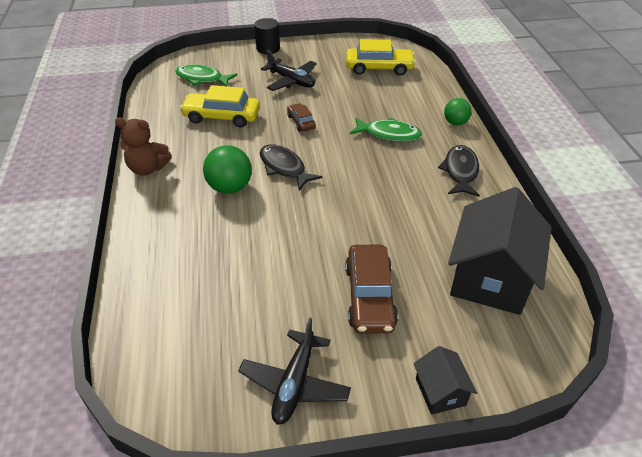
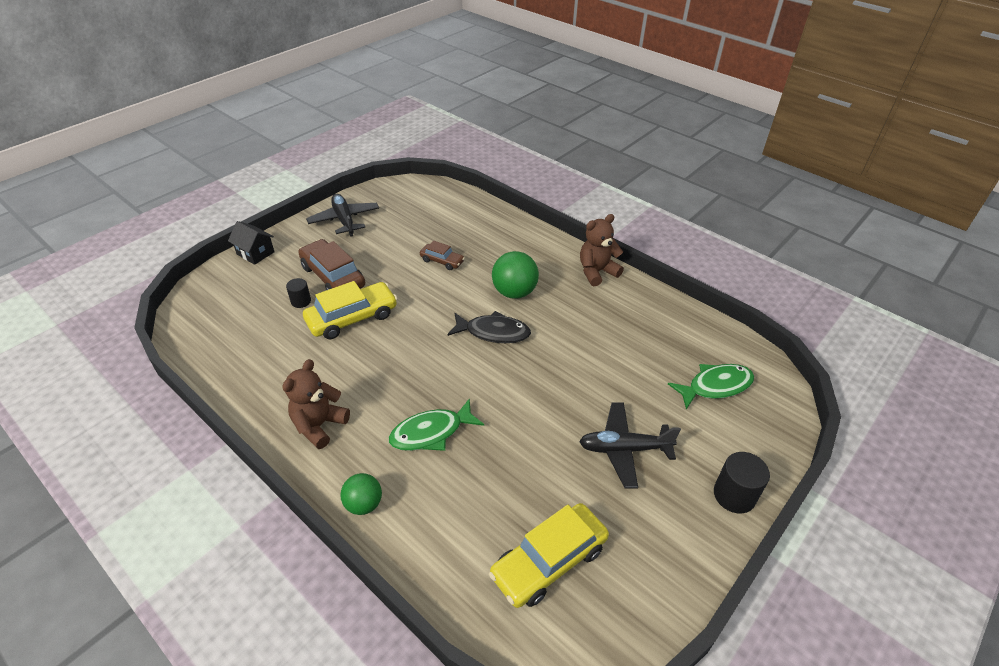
camera: 140 degrees right, 0 degrees up
yellow car [180,85,260,128] -> yellow car moved to [303,281,398,339]
brown car [287,103,316,132] -> brown car moved to [420,241,465,270]
black fish [438,145,480,197] -> brown teddy bear [282,359,350,449]
black house [448,187,552,315] -> none
none -> black cylinder [286,278,311,308]

